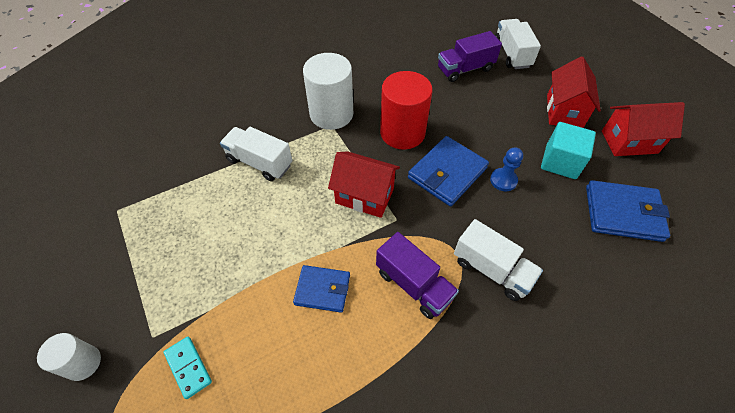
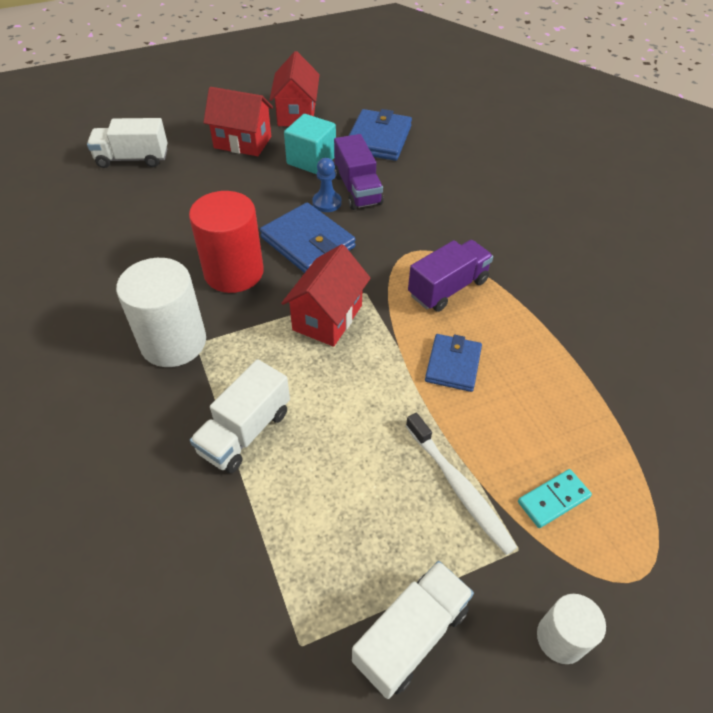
camera: 85 degrees left, 5 degrees down
purple truck [438,31,502,82] -> purple truck moved to [334,134,384,210]
white truck [454,219,543,301] -> white truck moved to [352,561,474,699]
none -> white toothbrush [406,413,517,555]

